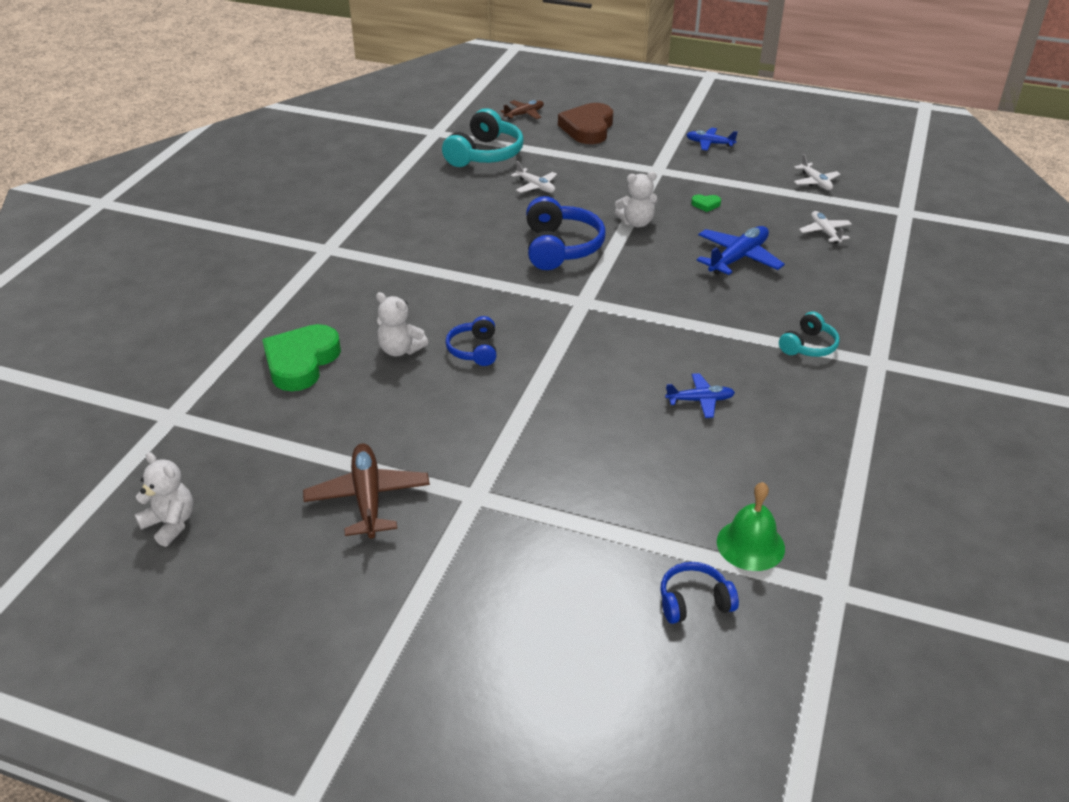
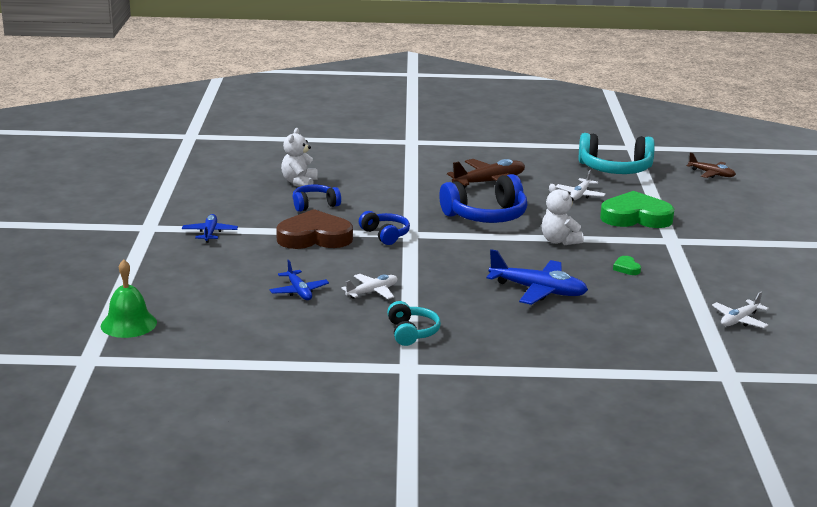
camera: 70 degrees right, 15 degrees down
white teddy bear [135,452,193,547] -> none
green heart [262,324,341,391] -> green heart moved to [600,191,674,228]
brown plane [303,443,430,539] -> brown plane moved to [447,159,525,188]
brown heart [558,103,613,144] -> brown heart moved to [276,209,353,249]
blue headphones [660,562,739,624] -> blue headphones moved to [359,211,410,245]
blue plane [686,128,738,151] -> blue plane moved to [182,214,238,243]
turquoise headphones [779,312,840,357] -> turquoise headphones turned 120 degrees counterclockwise [387,301,441,346]
white plane [799,211,852,244] -> white plane moved to [341,274,397,299]

